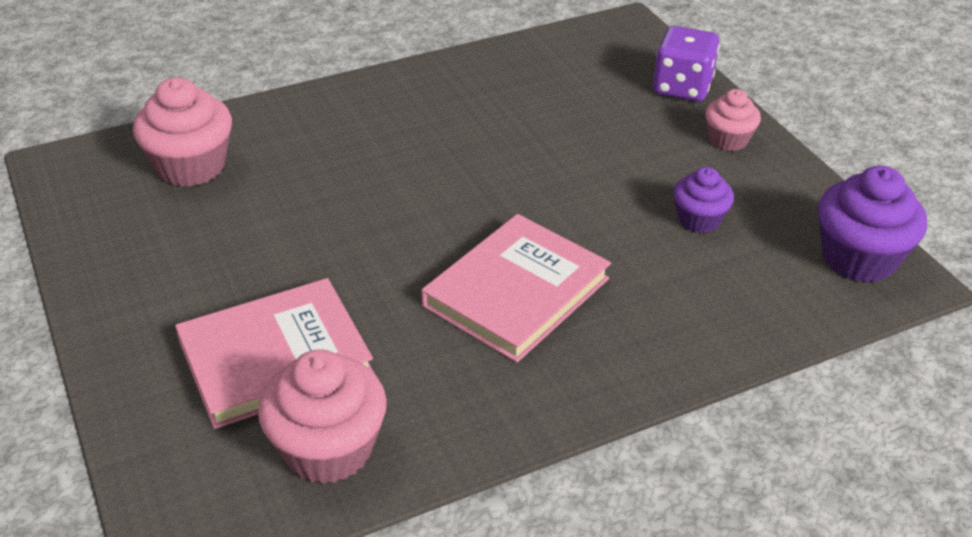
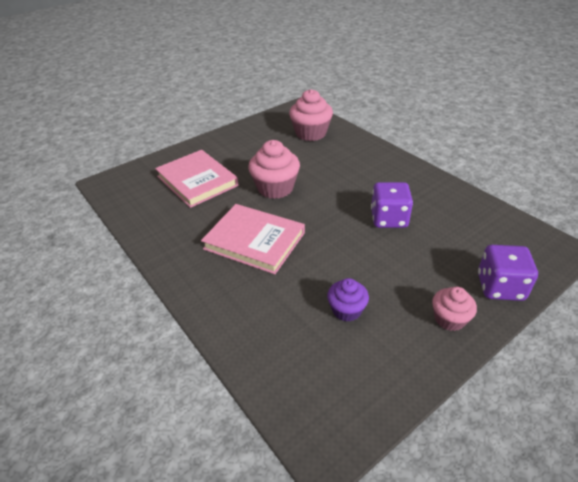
camera: 80 degrees right, 0 degrees up
pink cupcake [258,350,387,484] -> pink cupcake moved to [248,140,300,199]
purple cupcake [818,166,927,283] -> none
none -> purple dice [371,182,413,228]

